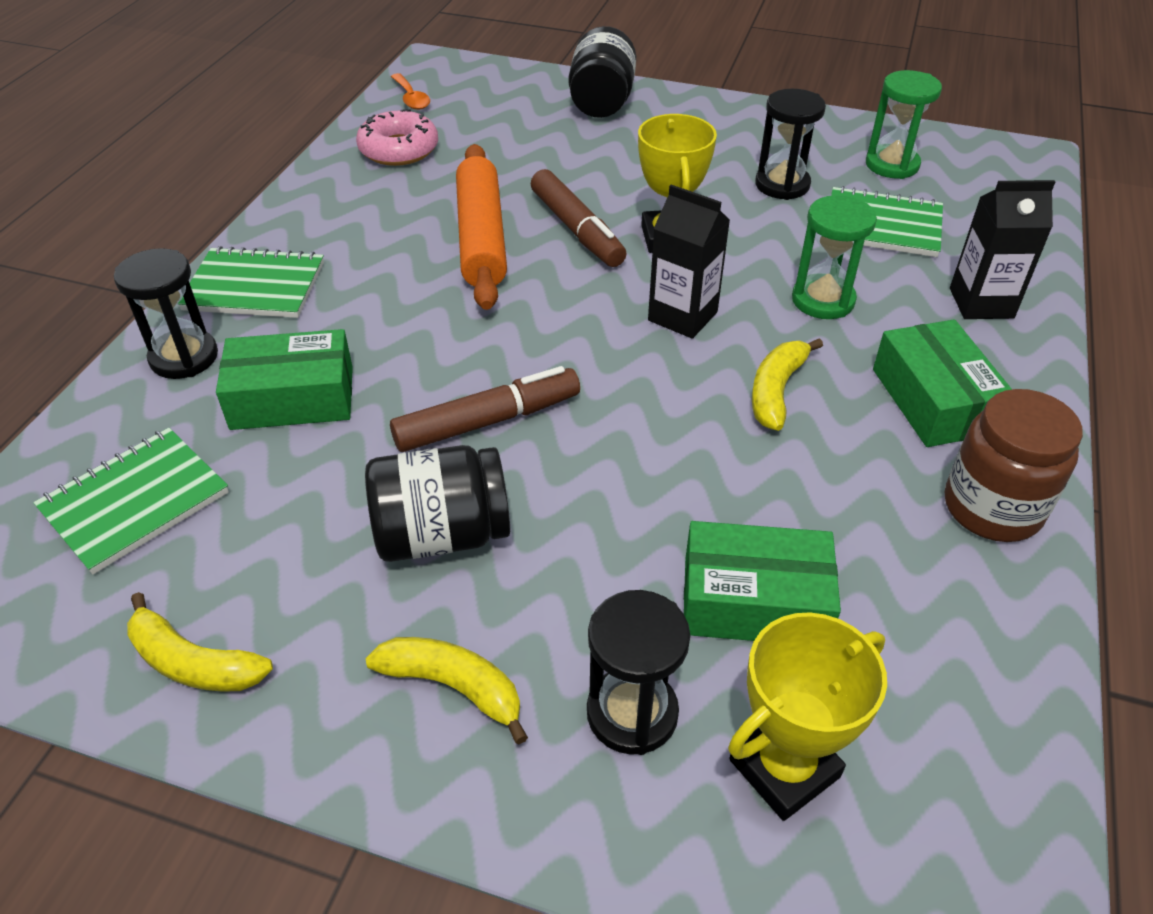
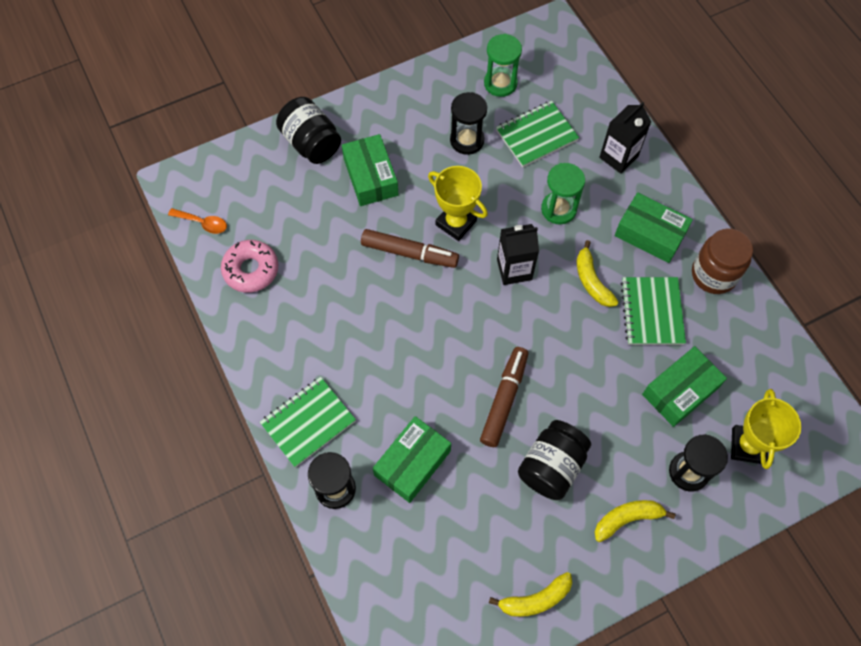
camera: 45 degrees left, 20 degrees up
green notebook [33,428,229,574] -> green notebook moved to [621,277,686,345]
orange rolling pin [456,144,507,310] -> none
none -> green box [342,134,398,206]

